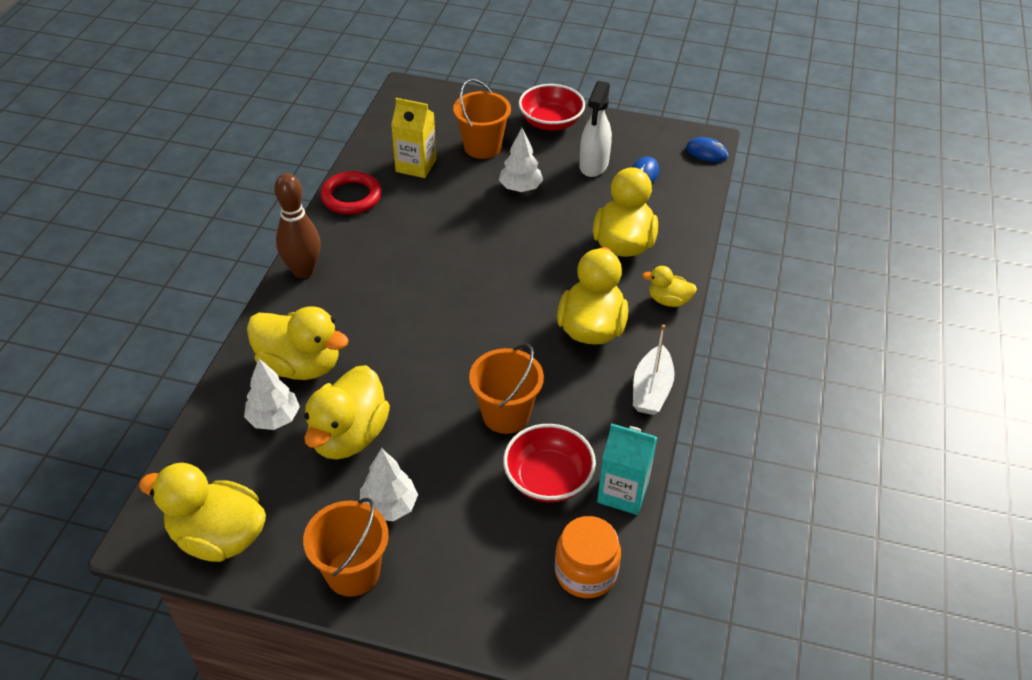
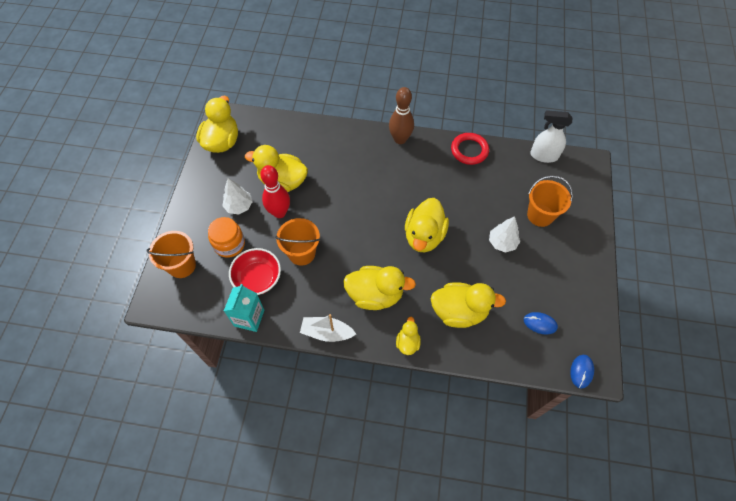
camera: 85 degrees right, 15 degrees up
white tree [244,358,300,430] -> none
yellow duck [247,306,349,380] -> yellow duck moved to [405,198,449,252]
orange bucket [303,498,389,597] -> orange bucket moved to [146,231,196,278]
yellow carton [391,98,436,178] -> none
red bowl [519,84,585,131] -> none
orange jar [555,516,621,598] -> orange jar moved to [208,217,245,258]
white spray bottle [579,81,612,177] -> white spray bottle moved to [530,110,573,163]
none -> red bowling pin [260,165,290,218]

